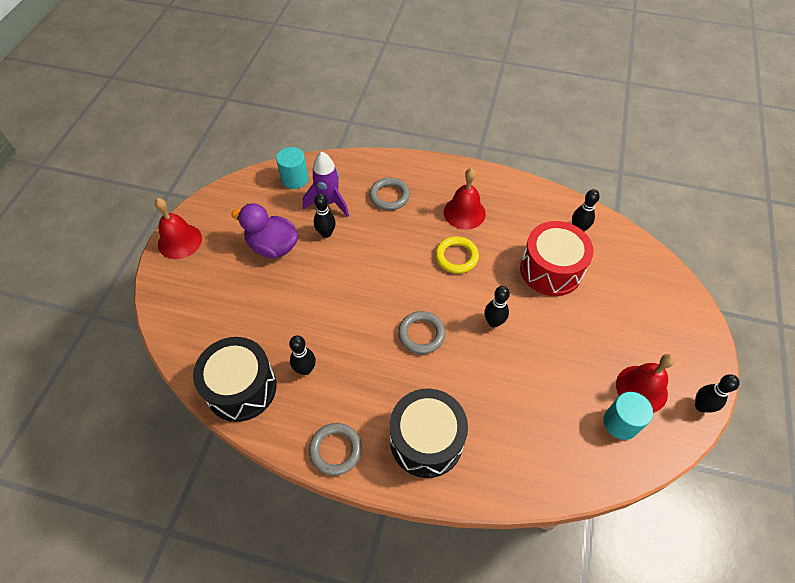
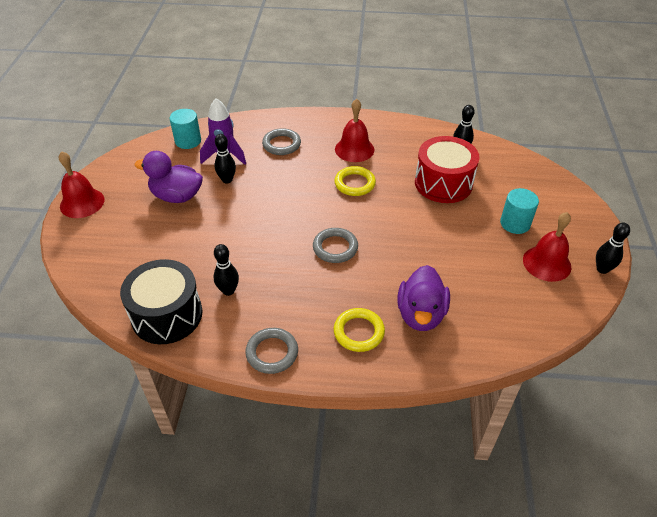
camera: 10 degrees left, 10 degrees down
black drum [390,389,468,478] -> yellow ring [334,308,385,352]
black bowling pin [484,286,510,328] -> none
turquoise cylinder [603,392,653,440] -> turquoise cylinder moved to [500,188,539,234]
none -> purple duck [397,265,450,331]

